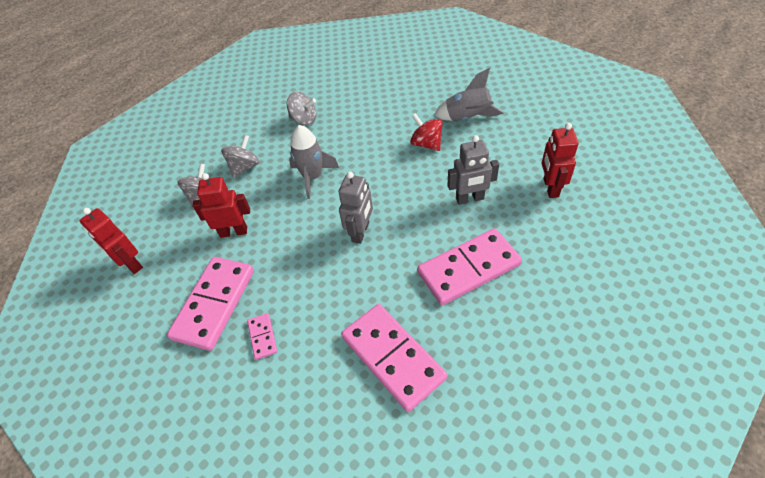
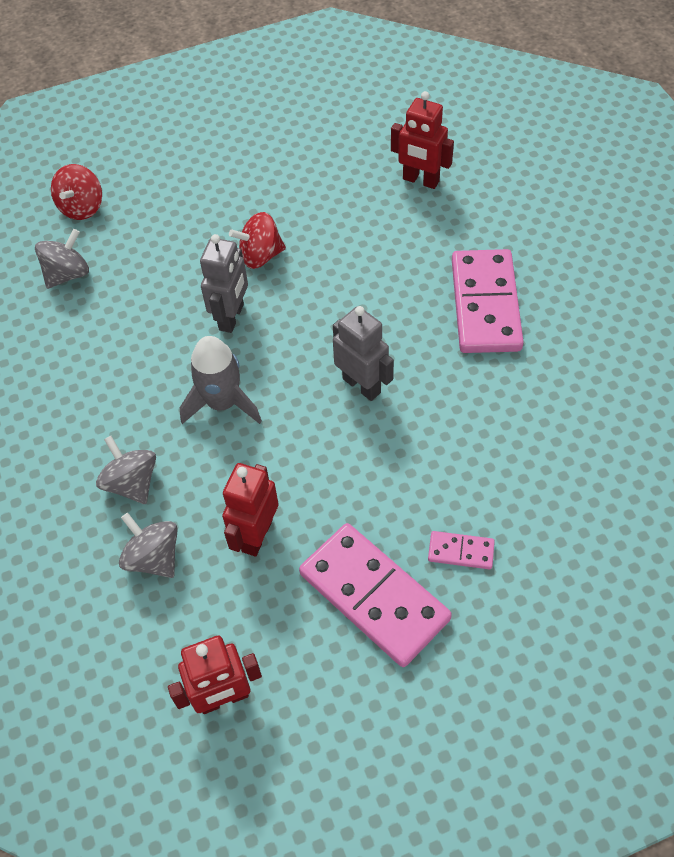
camera: 65 degrees left, 5 degrees up
grey spinning top [287,92,317,126] -> grey spinning top moved to [35,229,89,289]
pink domino [341,304,447,412] -> none
grey rocket [434,68,504,121] -> none
grey robot [448,135,499,205] -> grey robot moved to [200,234,248,333]
none -> red spinning top [51,164,102,220]

